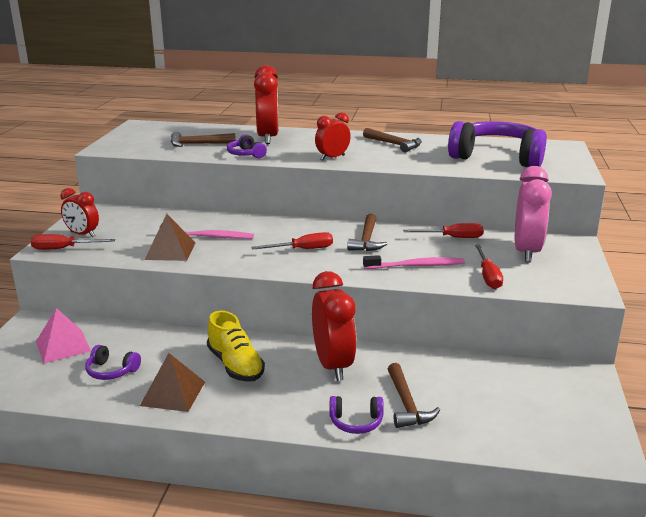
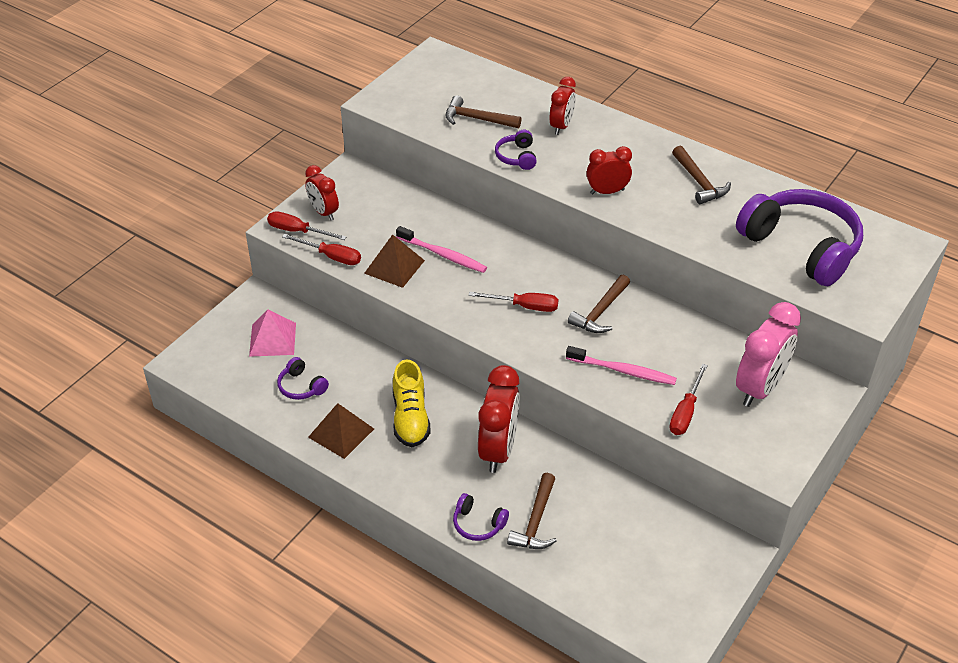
camera: 25 degrees right, 20 degrees up
red clock [254,65,279,144] -> red clock [550,77,576,135], size x0.60
red screwdriver [403,223,484,238] -> red screwdriver moved to [282,234,361,265]

